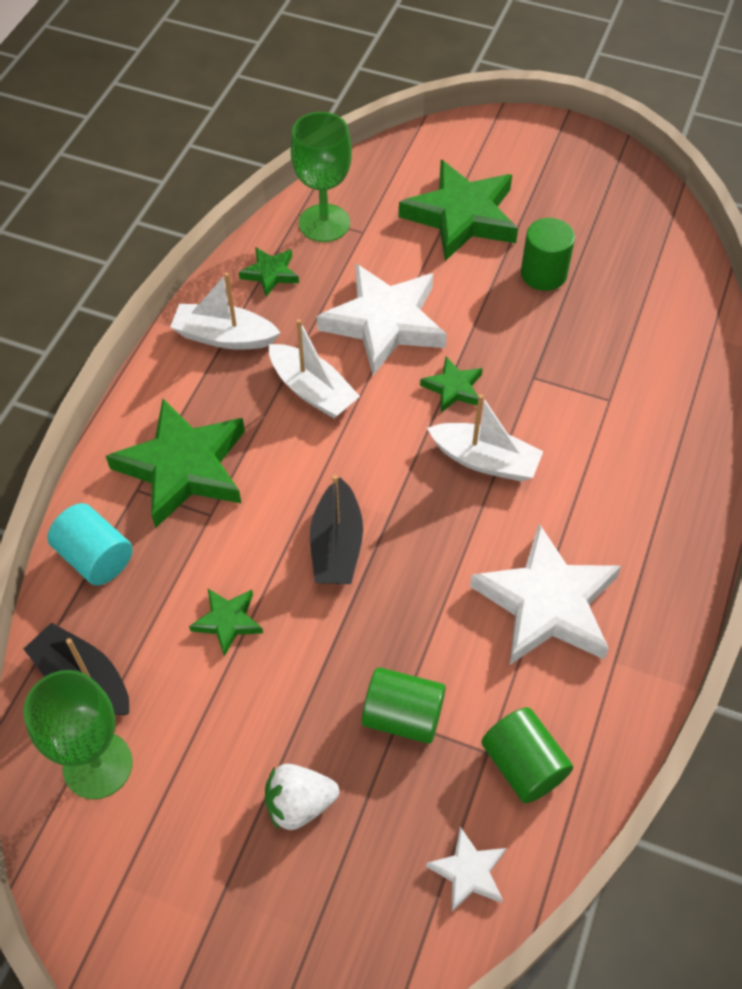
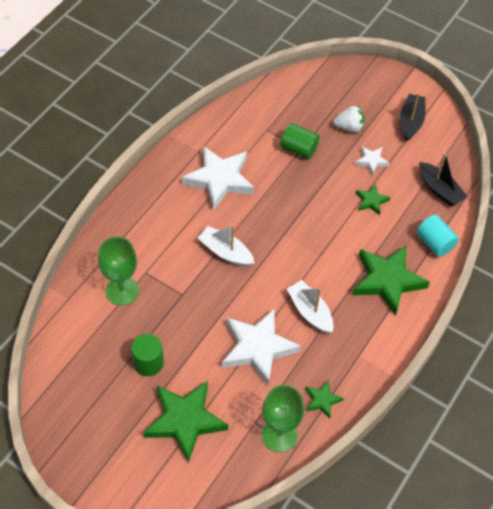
camera: 170 degrees left, 0 degrees up
green goblet [23,670,133,799] -> green goblet moved to [98,237,139,306]
white boat [170,272,281,349] -> none
black boat [310,475,363,584] -> black boat moved to [400,93,425,141]
green star [420,356,483,413] -> none
white star [426,827,506,912] -> white star moved to [355,146,390,175]
green cylinder [481,707,573,803] -> none

